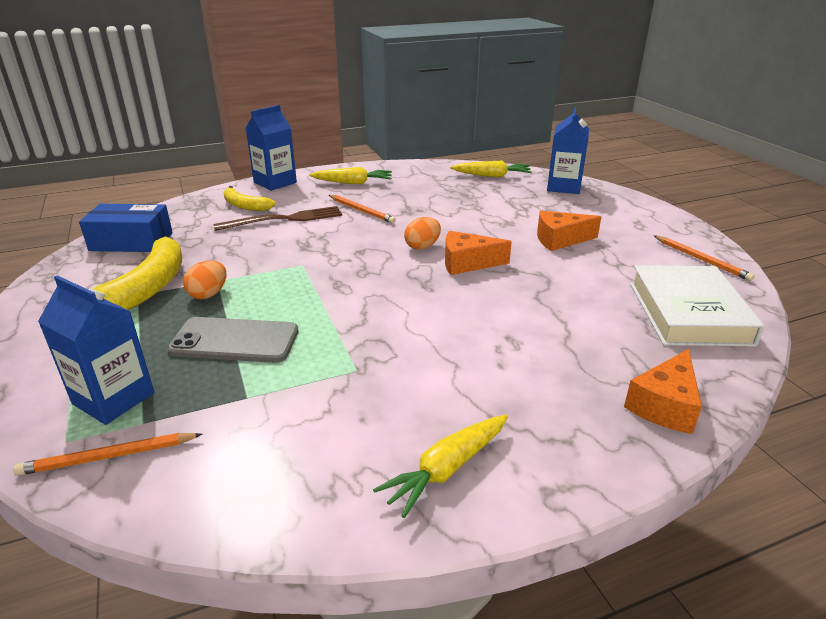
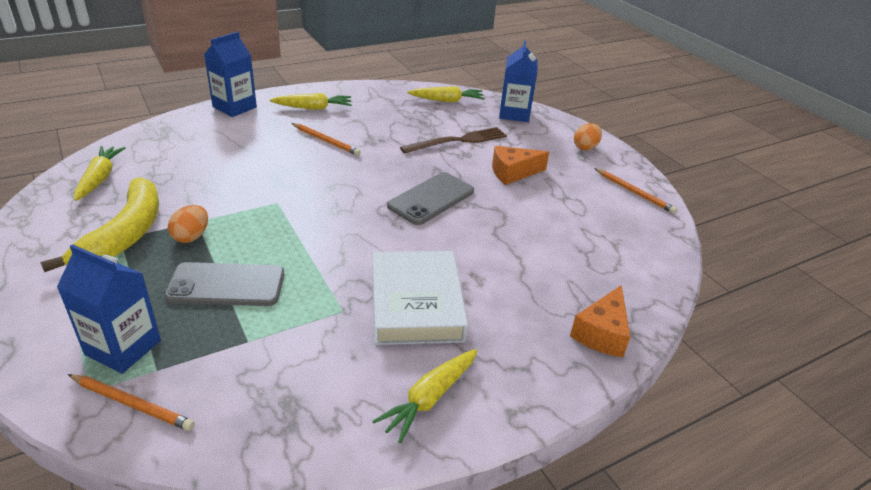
camera: 10 degrees left, 5 degrees up
orange pencil [13,433,202,476] -> orange pencil turned 135 degrees counterclockwise [68,374,195,431]
blue box [79,204,173,252] -> yellow carrot [74,146,125,201]
brown fork [213,206,342,231] -> brown fork moved to [400,127,507,154]
yellow banana [224,186,276,211] -> none
orange egg [404,217,441,250] -> orange egg moved to [574,123,602,150]
orange cheese [445,231,512,275] -> grey phone [387,172,474,225]
white book [630,265,765,347] -> white book moved to [372,251,468,345]

